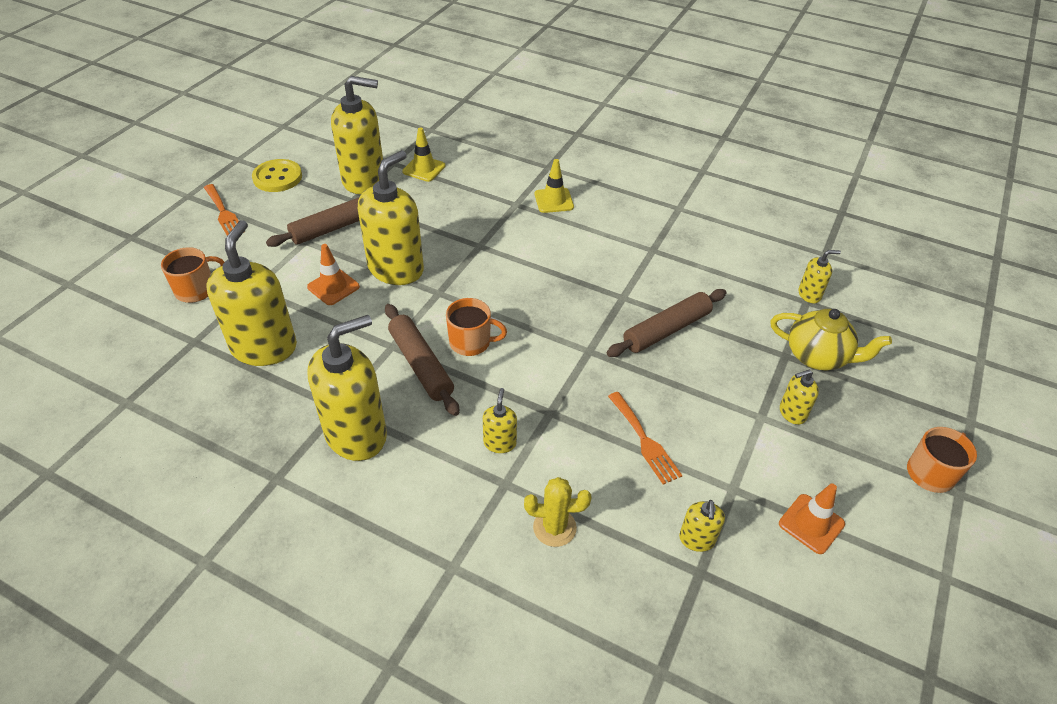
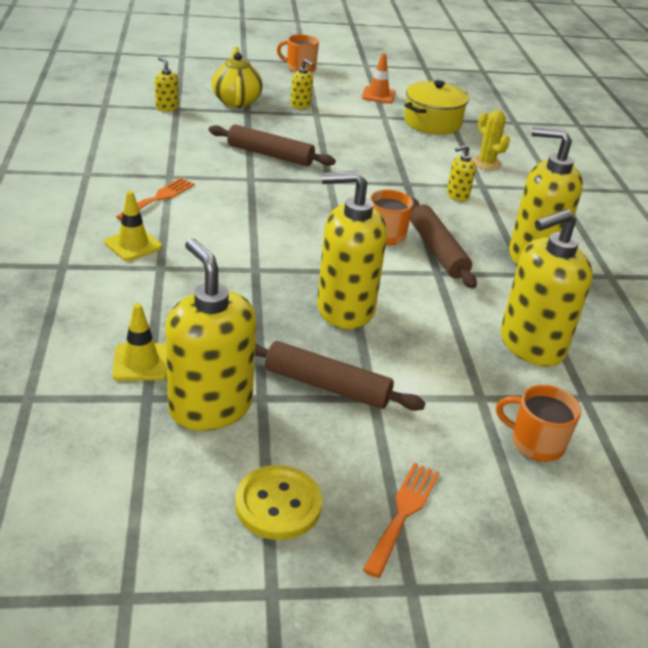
camera: 125 degrees left, 10 degrees down
orange traffic cone [307,244,360,305] -> none
brown rolling pin [385,304,459,416] -> brown rolling pin turned 45 degrees counterclockwise [410,198,477,288]
orange fork [608,392,683,485] -> orange fork moved to [116,178,195,220]
yellow soap dispenser [679,500,725,552] -> yellow pot [404,80,469,135]

